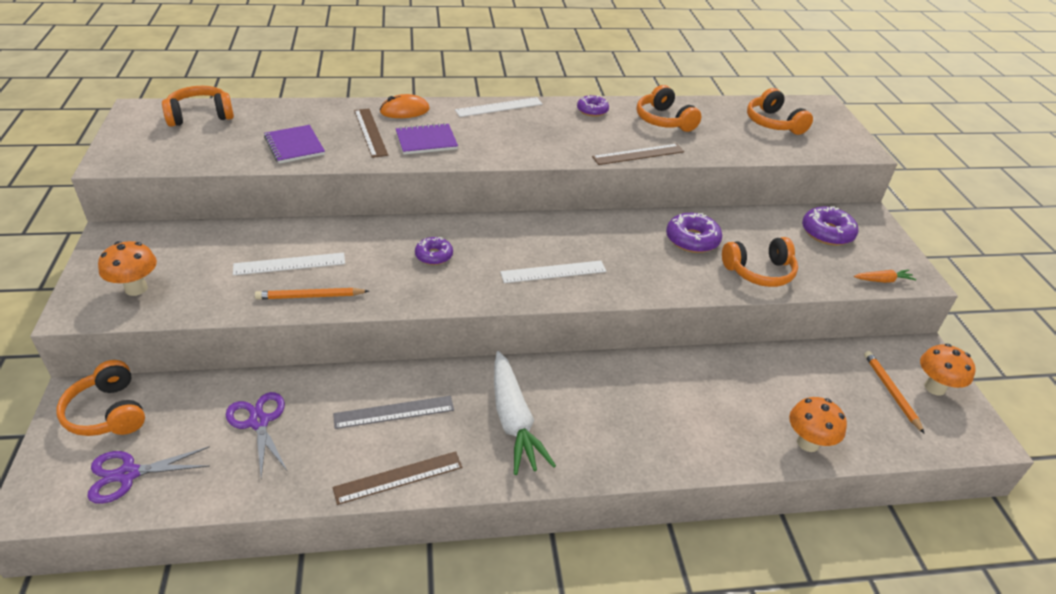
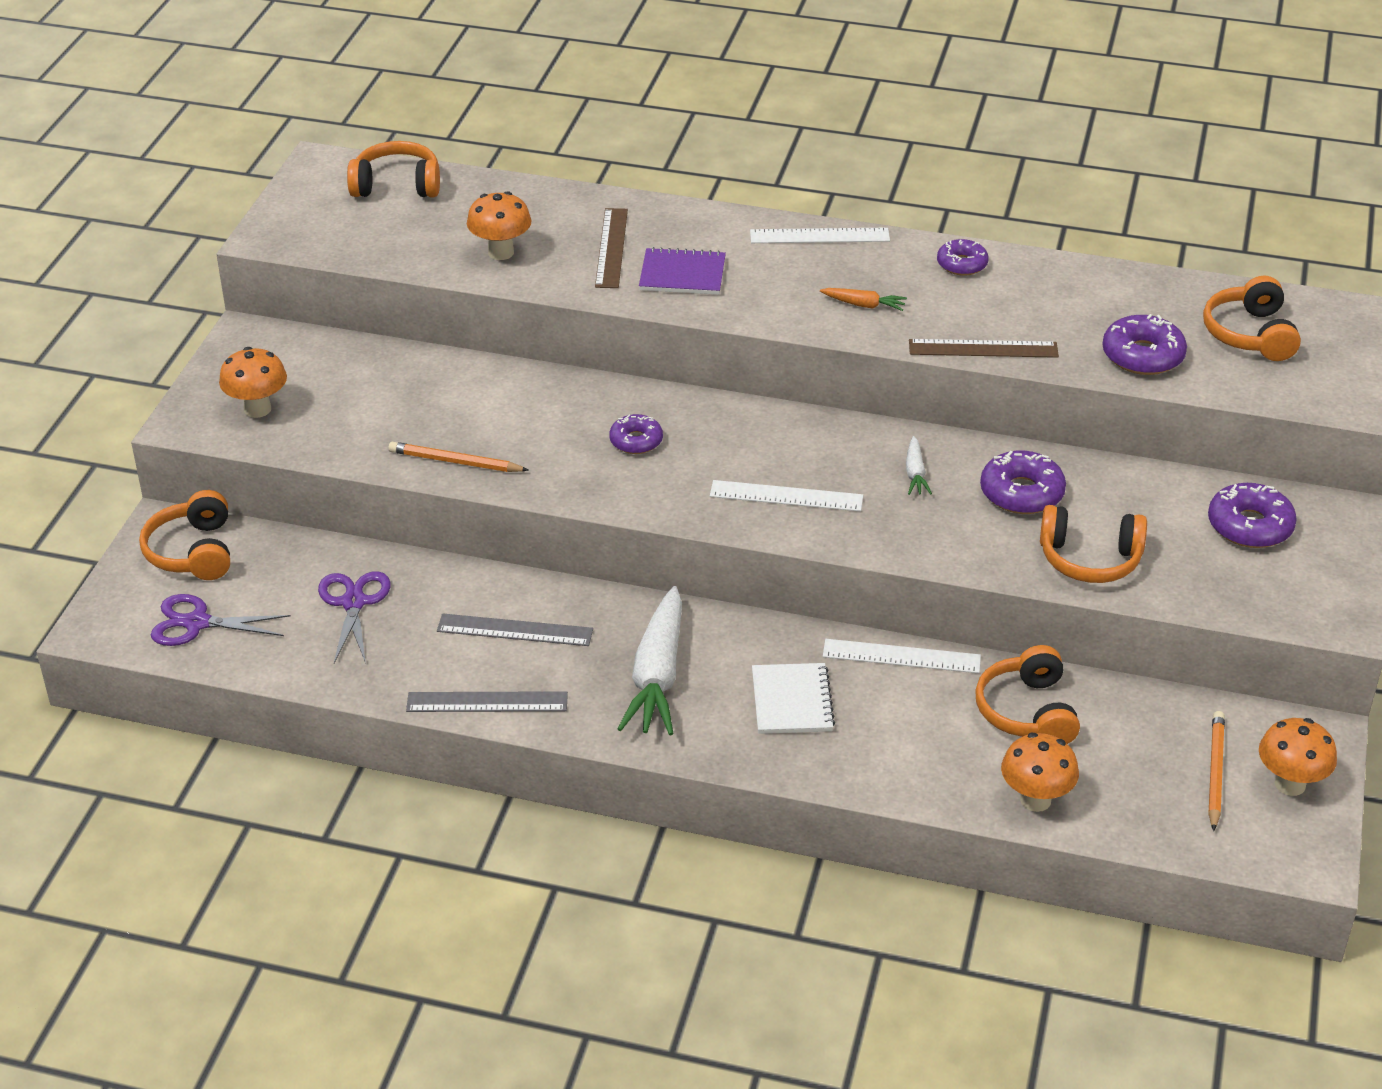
camera: 25 degrees right, 0 degrees up
white ruler [233,253,345,275] -> white ruler moved to [823,639,981,673]
purple notebook [264,125,325,164] -> orange mushroom [467,191,532,260]
brown ruler [333,451,462,505] -> grey ruler [406,691,568,712]
orange mouse [380,94,430,118] -> none
orange headphones [637,85,702,132] -> orange headphones moved to [975,645,1080,744]
orange carrot [854,270,916,283] -> orange carrot moved to [820,288,907,311]
none -> white notebook [752,663,835,734]
none -> white carrot [906,436,932,495]
none -> purple donut [1102,314,1187,375]

